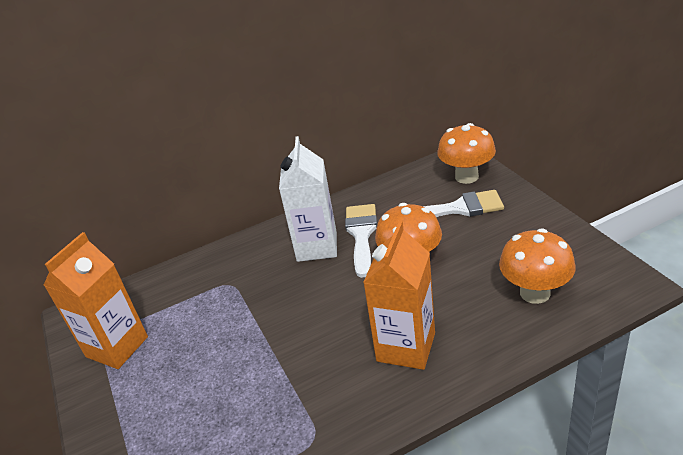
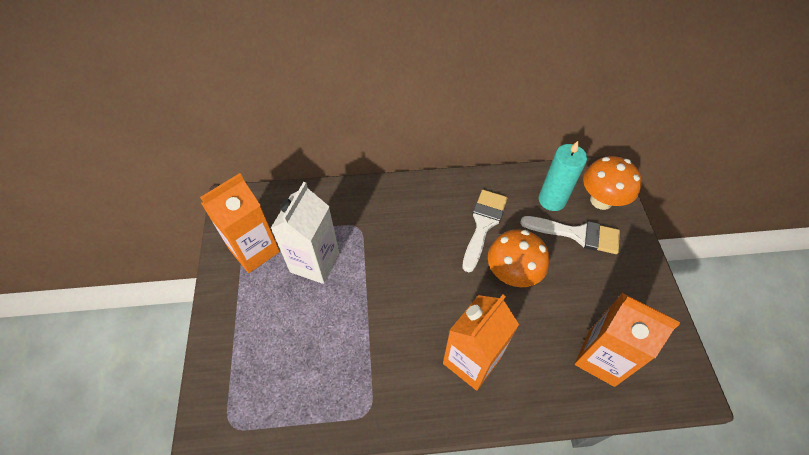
camera: 15 degrees right, 20 degrees up
white carton [279,136,337,262] -> white carton moved to [271,182,339,284]
orange mushroom [499,228,576,304] -> orange carton [575,293,680,387]
none -> turquoise candle [539,141,587,211]

